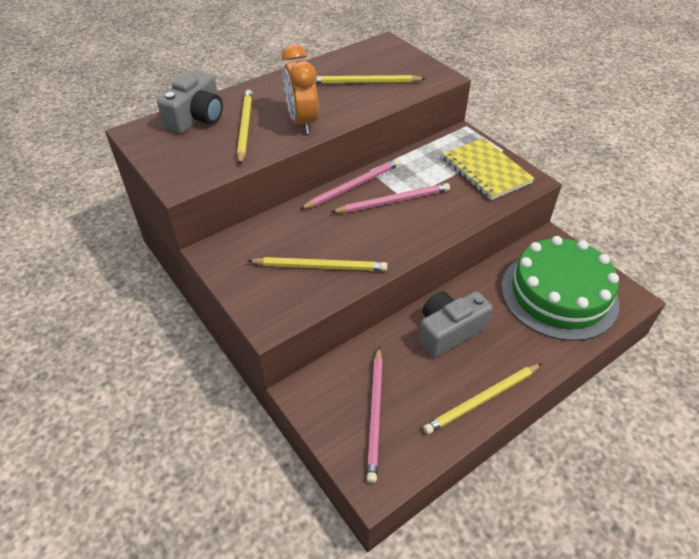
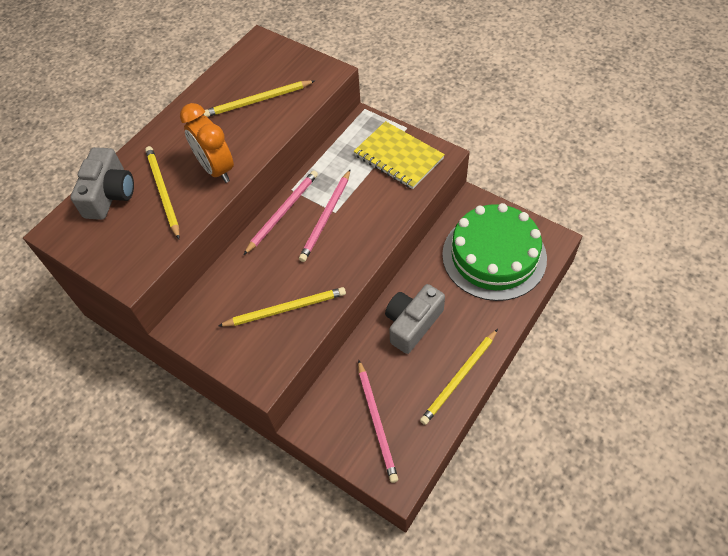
camera: 15 degrees left, 10 degrees up
pink pencil [331,183,450,213] -> pink pencil turned 150 degrees clockwise [299,169,351,262]

